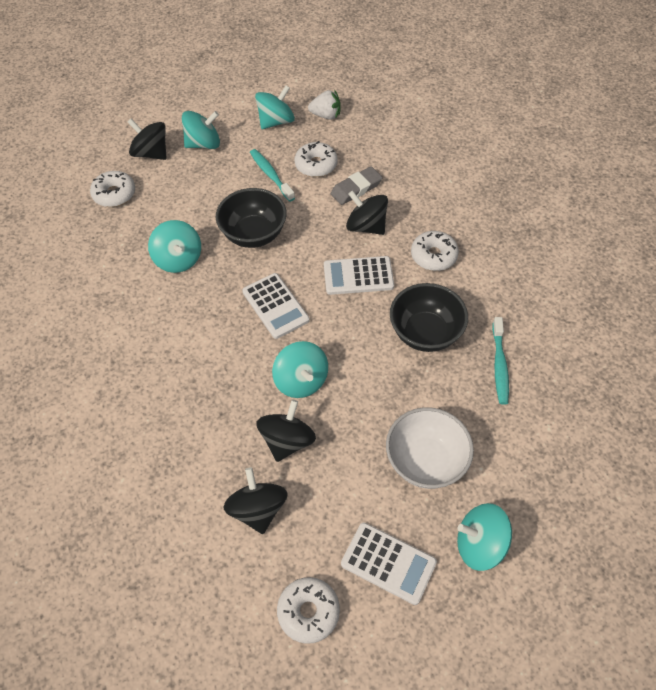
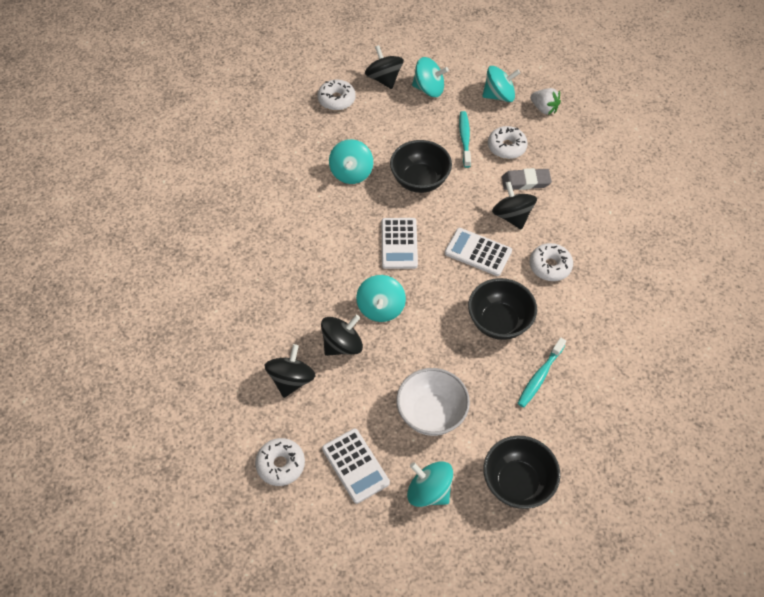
camera: 30 degrees right, 0 degrees up
none -> black bowl [483,436,560,509]

